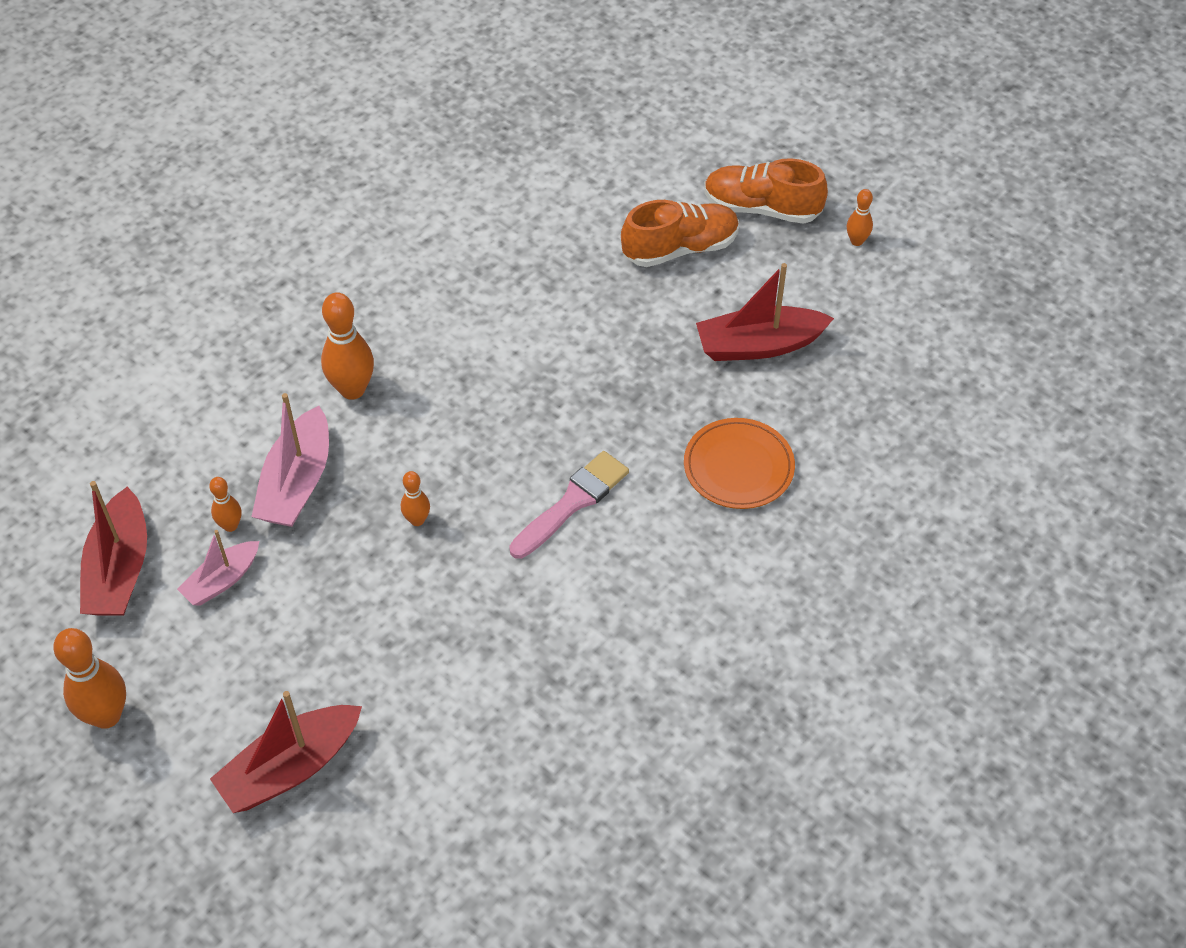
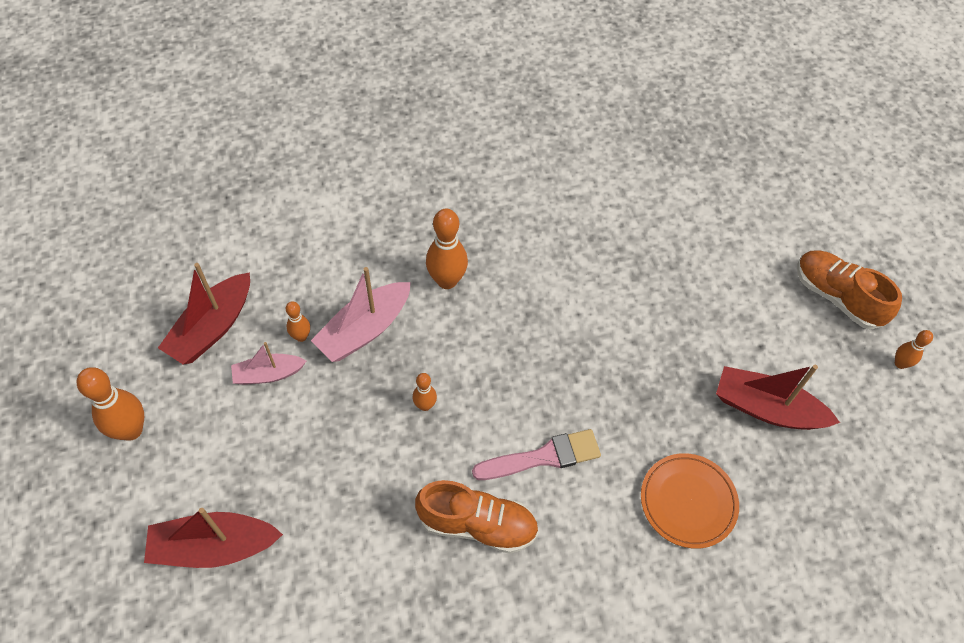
camera: 30 degrees right, 5 degrees up
orange shoe [621,200,739,267] -> orange shoe moved to [415,480,539,554]

